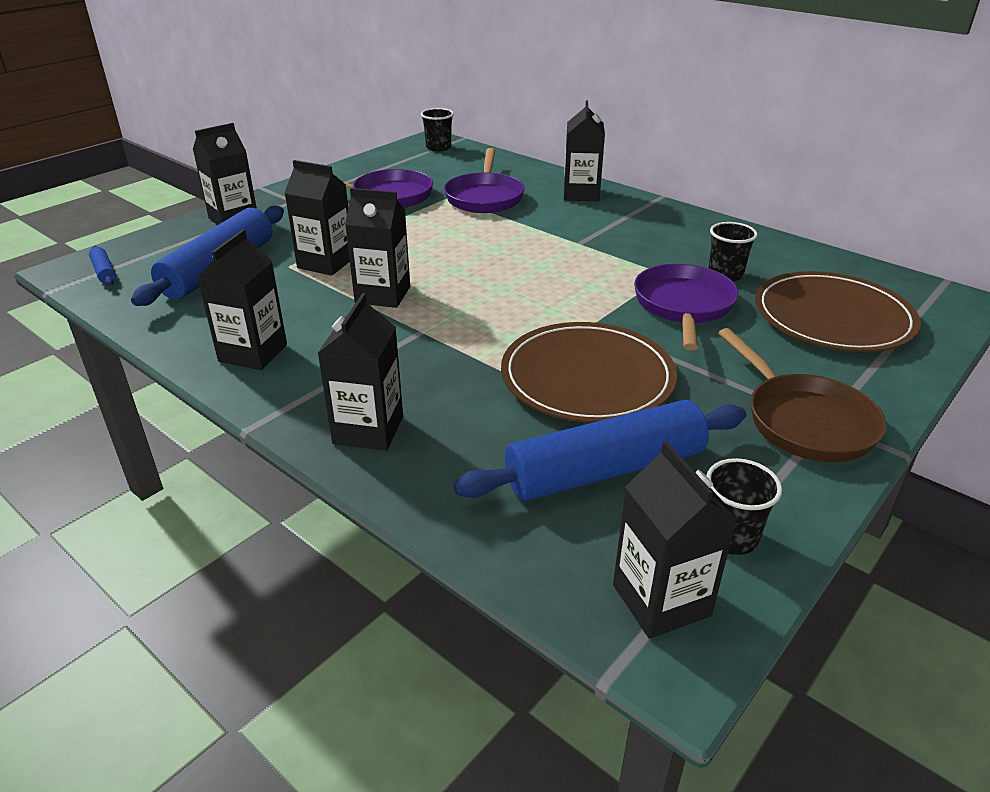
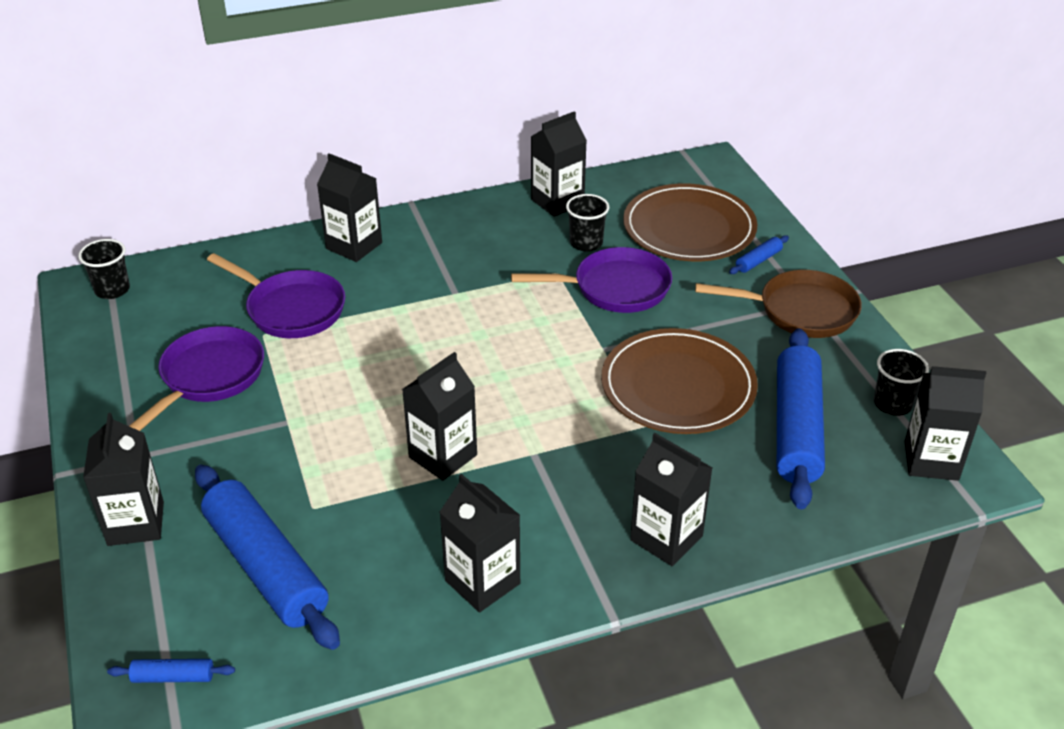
camera: 60 degrees left, 5 degrees up
black carton [285,160,350,276] -> black carton moved to [531,111,587,217]
purple pan [634,264,739,351] -> purple pan turned 135 degrees clockwise [511,247,672,313]
none -> blue rolling pin [729,235,789,274]

